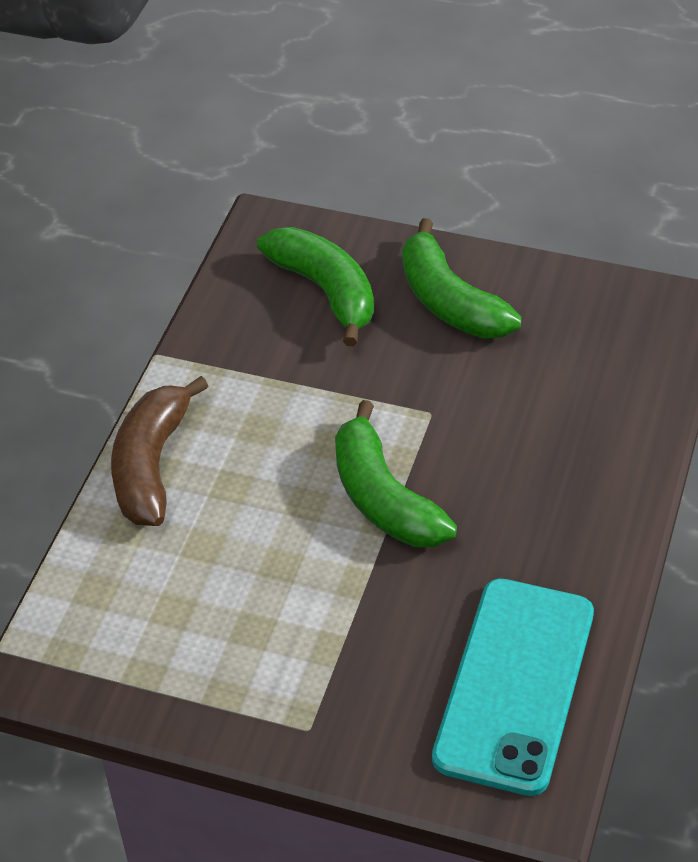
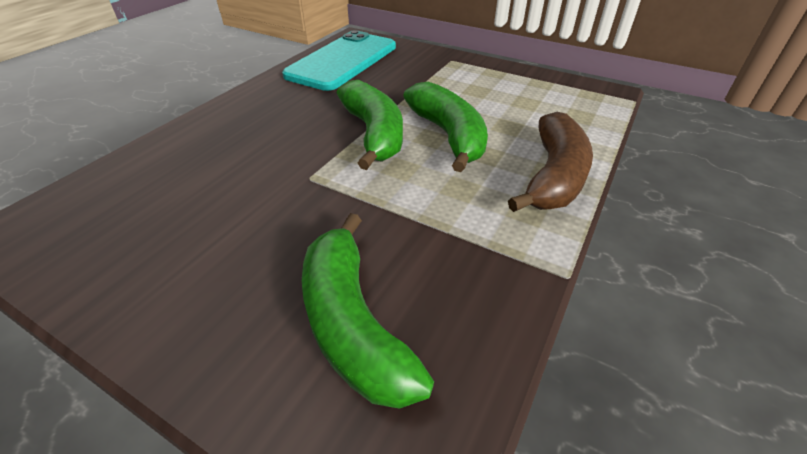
camera: 170 degrees left, 5 degrees down
green banana [402,218,522,339] -> green banana moved to [403,82,488,172]

